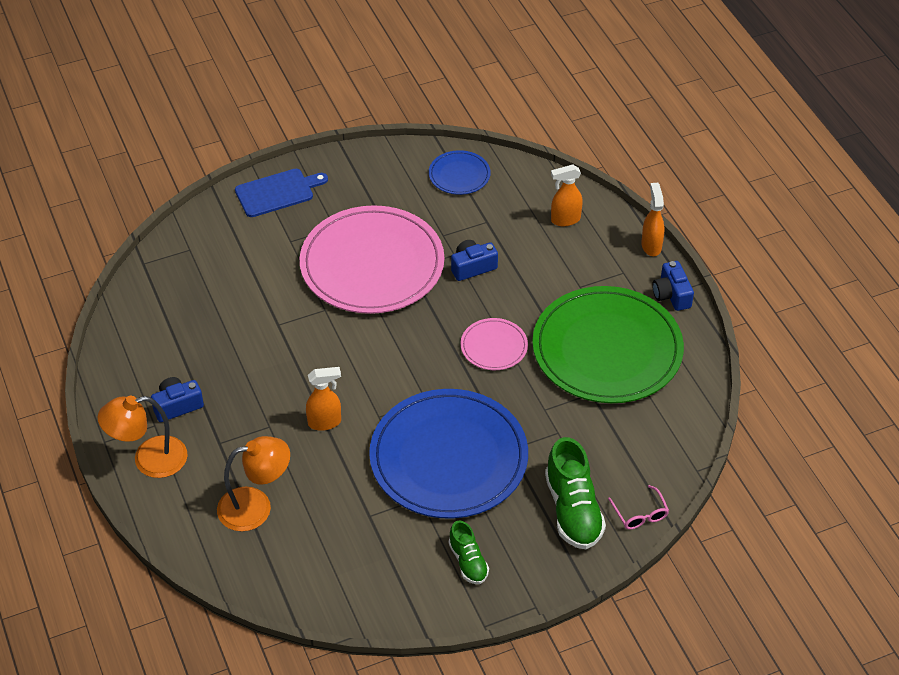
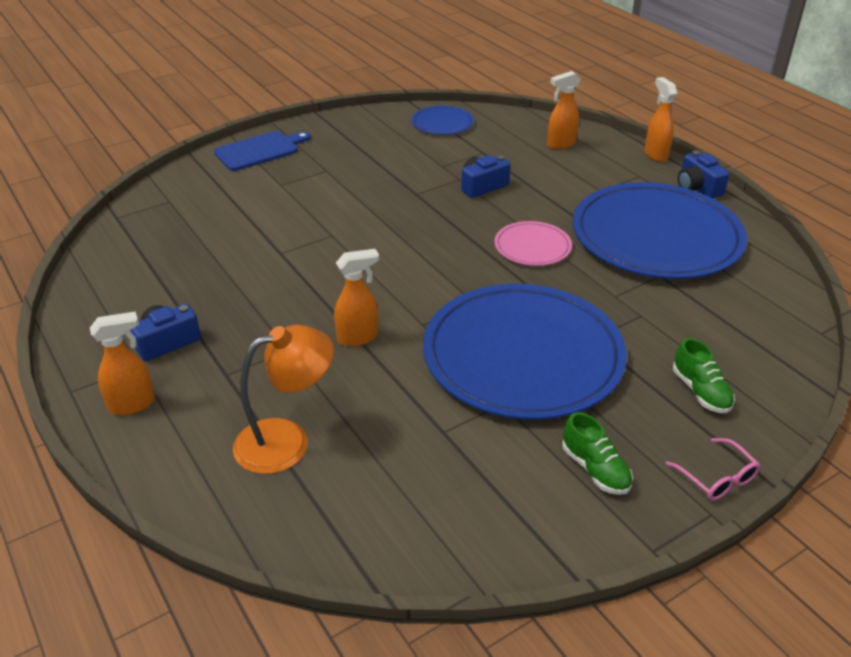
camera: 10 degrees left, 10 degrees down
orange lamp [97,396,188,478] -> orange spray bottle [90,311,155,415]
pink plate [300,205,445,314] -> none
green plate [532,286,684,403] -> blue plate [573,182,747,279]
green shoe [545,437,606,549] -> green shoe [673,338,735,413], size x0.57
pink glasses [608,485,669,530] -> pink glasses moved to [665,438,761,501]

